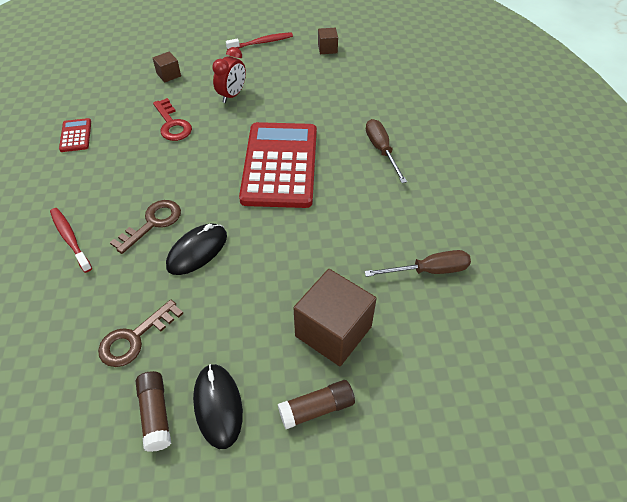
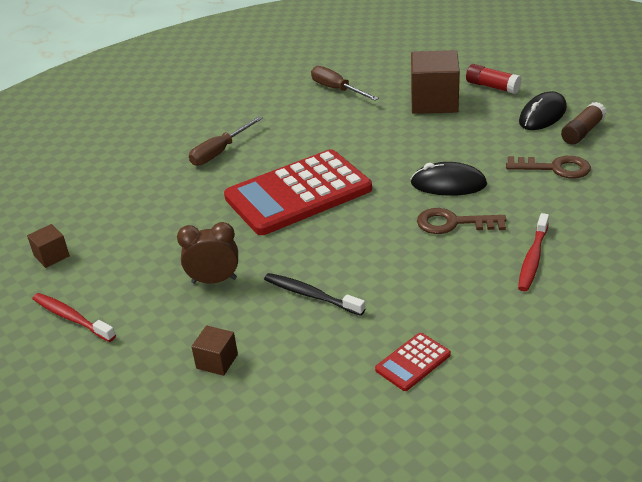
camera: 120 degrees left, 15 degrees down
red key [153,98,192,141] -> black toothbrush [264,273,365,316]
red clock [212,47,246,103] -> brown clock [177,222,238,284]
brown glue stick [278,380,355,429] -> red glue stick [466,64,522,94]

